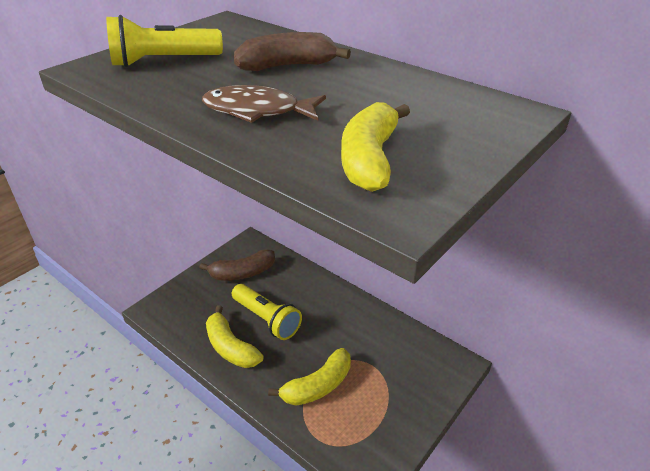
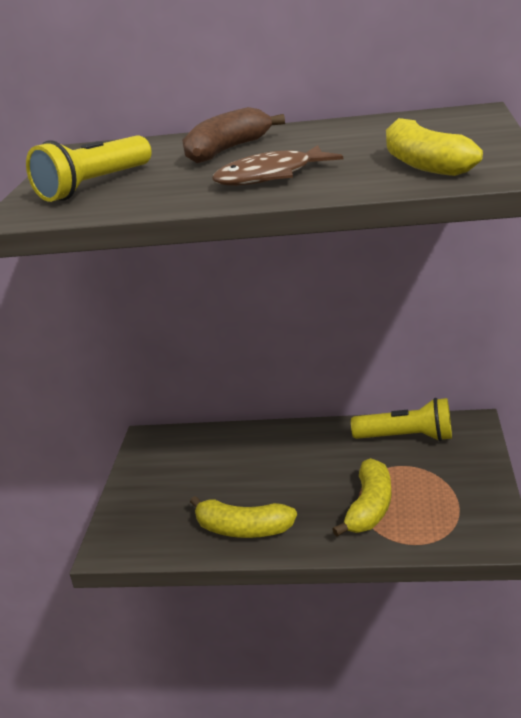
camera: 30 degrees left, 10 degrees down
brown banana [199,249,275,281] -> none
yellow flashlight [232,284,302,340] -> yellow flashlight moved to [351,398,452,441]

